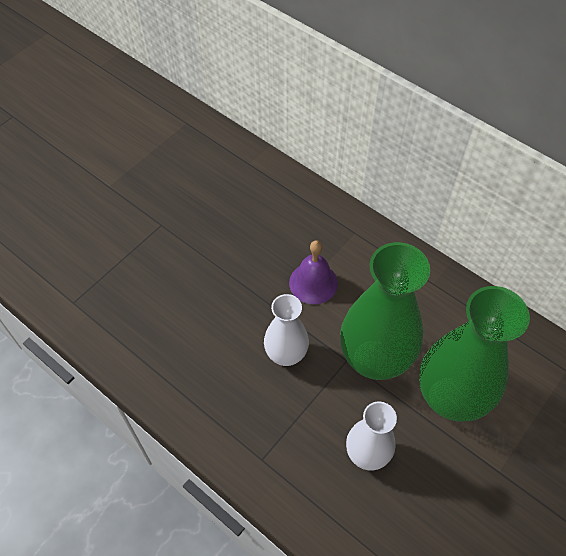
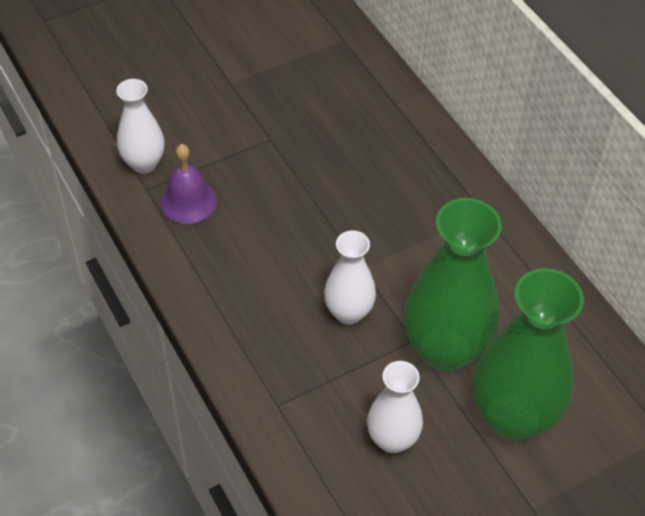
camera: 20 degrees right, 5 degrees down
purple bell [289,240,338,304] -> purple bell moved to [161,144,217,224]
none -> white vase [116,79,165,173]

